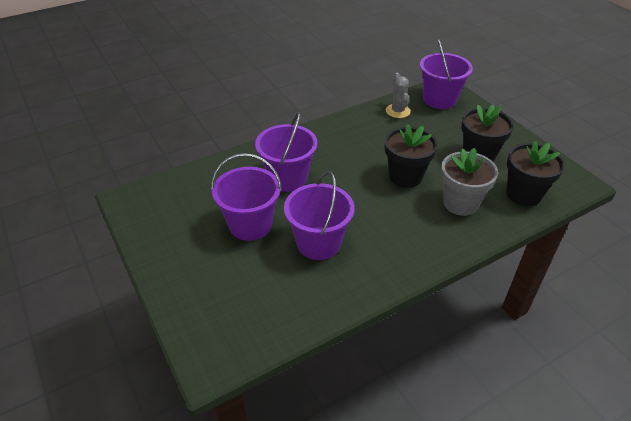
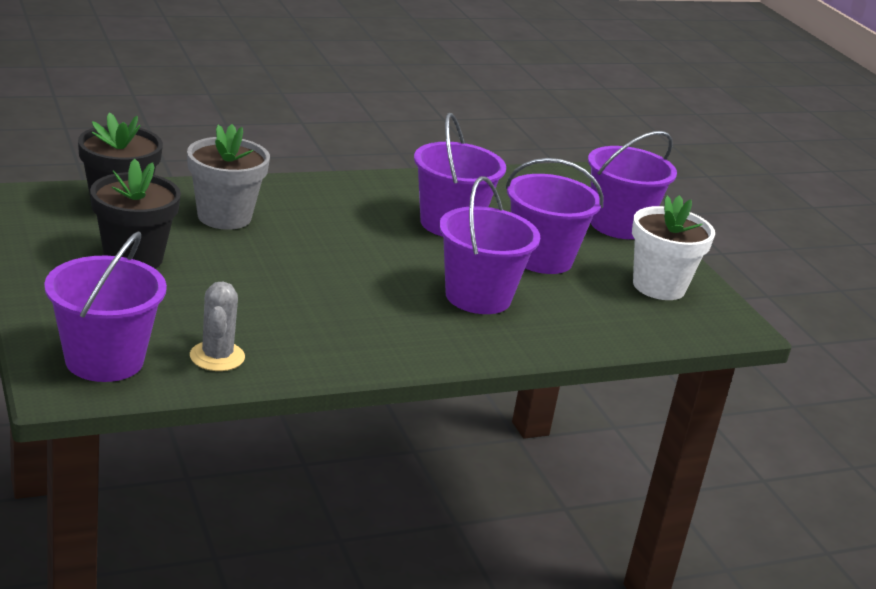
camera: 175 degrees left, 15 degrees down
black flower pot [385,124,438,188] -> none
none -> purple bucket [588,131,677,239]
none -> white flower pot [632,195,715,300]

